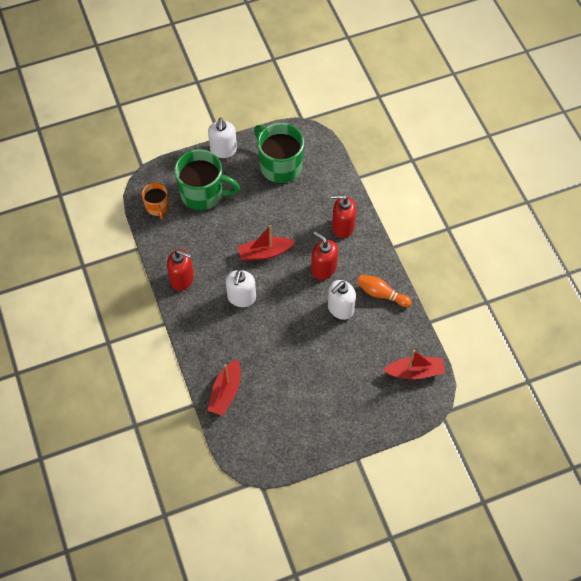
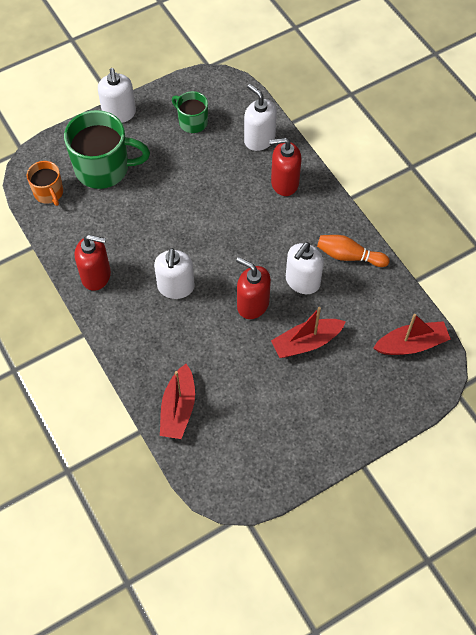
camera: 10 degrees left, 0 degrees up
red boat [238,225,296,261] -> red boat moved to [271,307,346,358]
green mug [254,123,304,183] -> green mug [172,91,208,133], size x0.55
red soap dispenser [311,231,338,280] -> red soap dispenser moved to [236,257,271,319]
none -> white soap dispenser [244,84,277,151]

